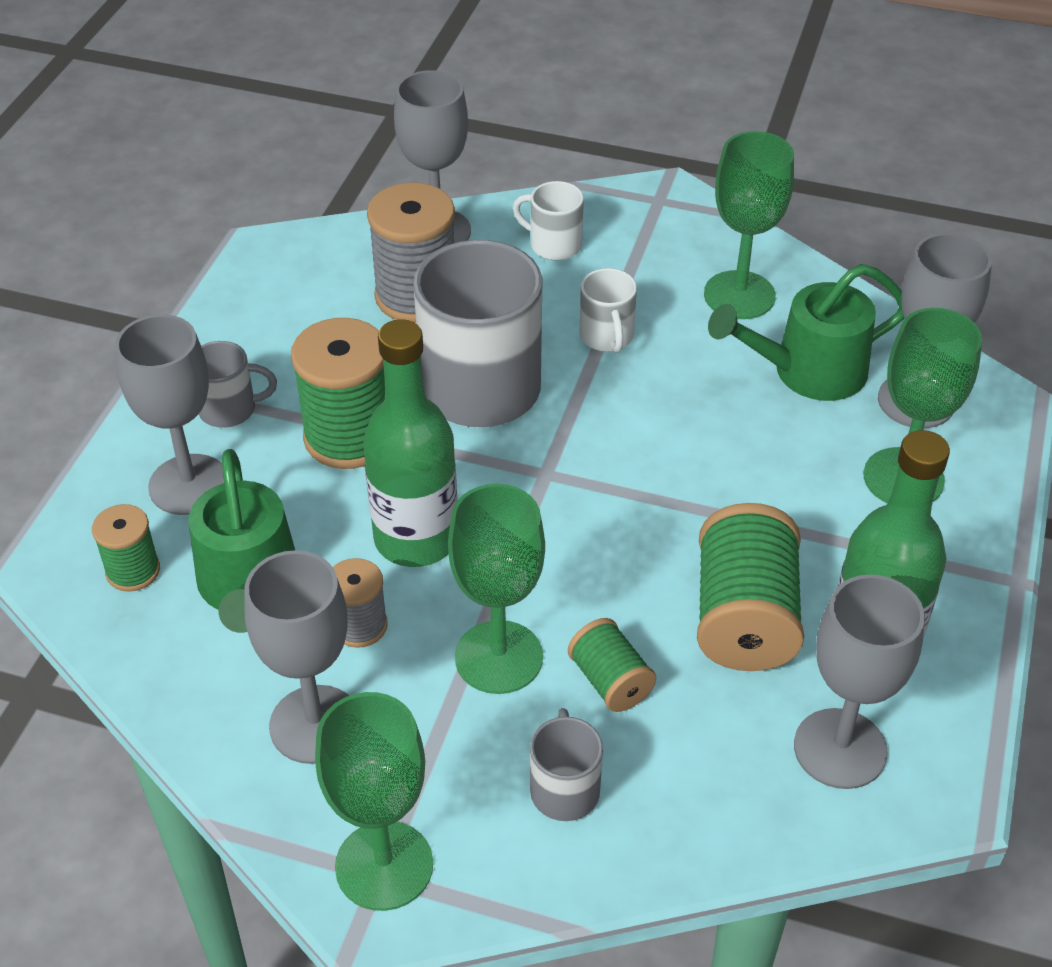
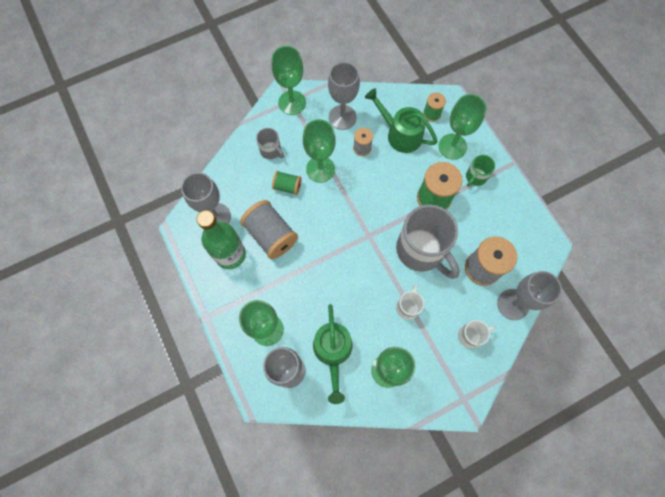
camera: 135 degrees right, 25 degrees up
grey goblet [115,314,224,515] -> green goblet [438,94,486,160]
grey mug [199,341,277,428] -> green mug [466,155,495,187]
green bottle [363,319,457,567] -> none
white mug [579,268,637,353] -> white mug turned 75 degrees clockwise [396,284,424,320]
green spool [697,503,804,671] -> grey spool [240,200,298,259]
green watering can [708,264,904,401] -> green watering can turned 150 degrees clockwise [313,304,352,404]

